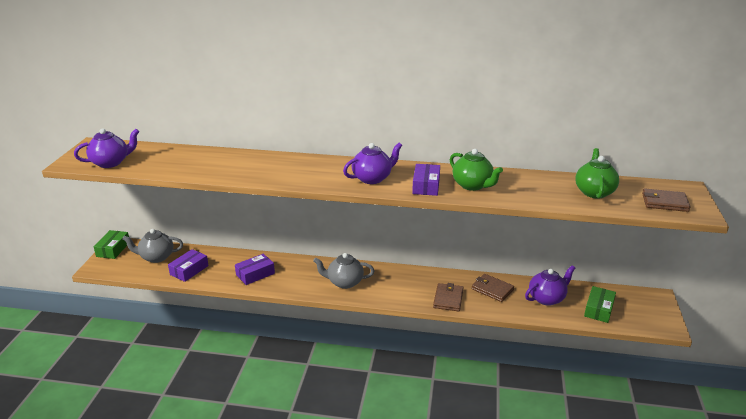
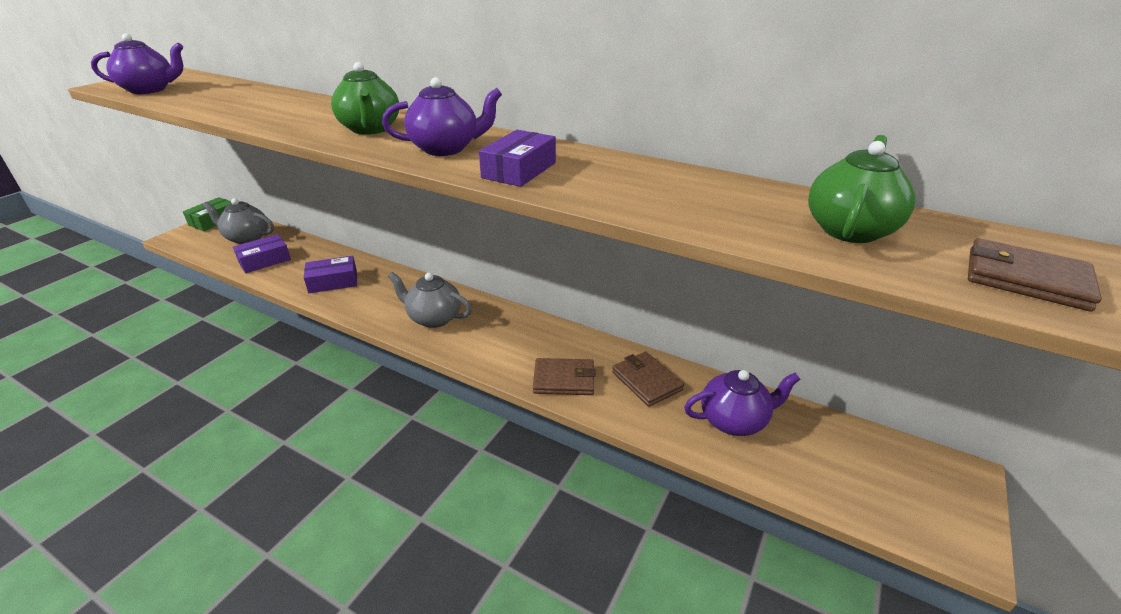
camera: 20 degrees right, 5 degrees up
brown wallet [433,283,464,311] -> brown wallet turned 60 degrees clockwise [533,358,596,395]
green teapot [450,149,503,191] -> green teapot moved to [331,62,399,135]
green box [584,286,616,323] -> none

